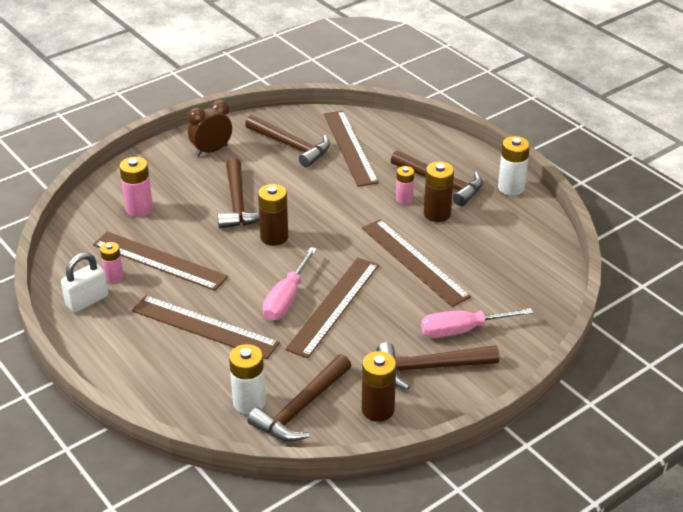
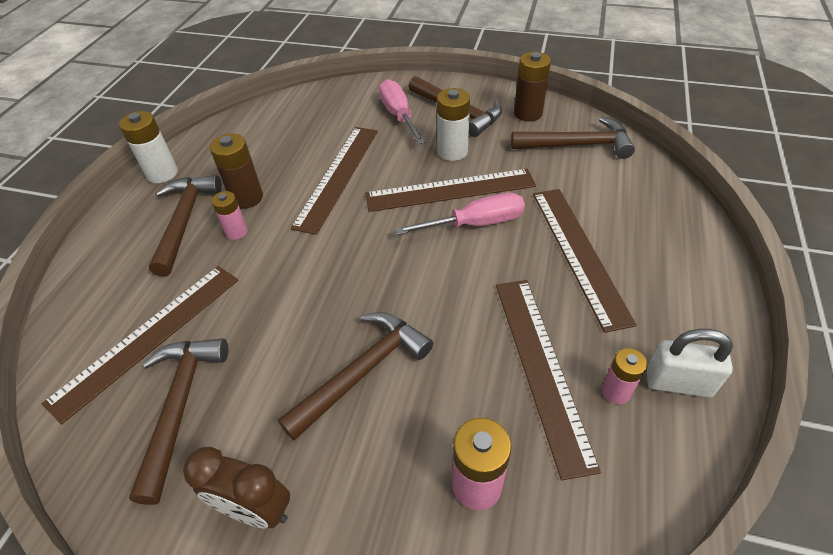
camera: 125 degrees left, 10 degrees up
white battery [229,344,266,414] -> white battery moved to [437,88,470,161]
brown battery [258,184,288,246] -> none
pink screwdriver [421,308,533,338] -> pink screwdriver turned 150 degrees counterclockwise [379,79,425,144]

